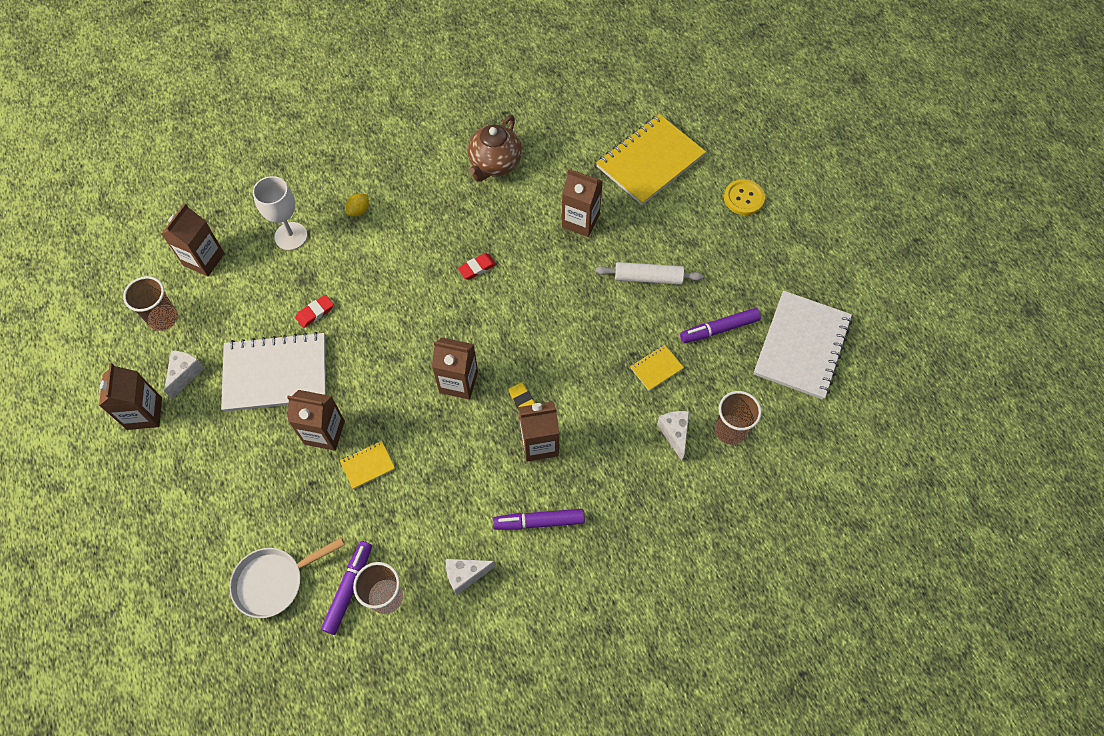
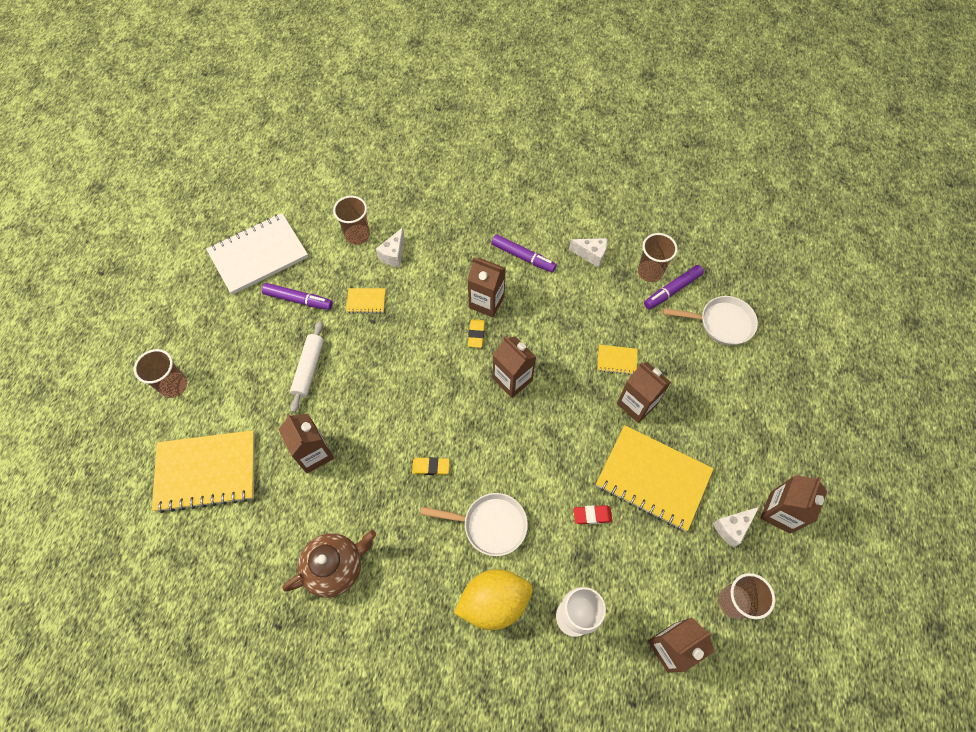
camera: 145 degrees left, 0 degrees up
white notebook [221,332,326,412] -> yellow notebook [596,425,713,531]
yellow lemon [346,193,369,216] -> yellow lemon [454,569,533,630], size x2.33
red eraser [458,253,496,280] -> yellow eraser [412,457,450,475]
white rolling pin [596,262,703,285] -> white rolling pin turned 60 degrees clockwise [290,321,324,413]
yellow button [724,179,765,215] -> brown cup [134,349,187,398]
none -> white pan [420,493,528,556]

